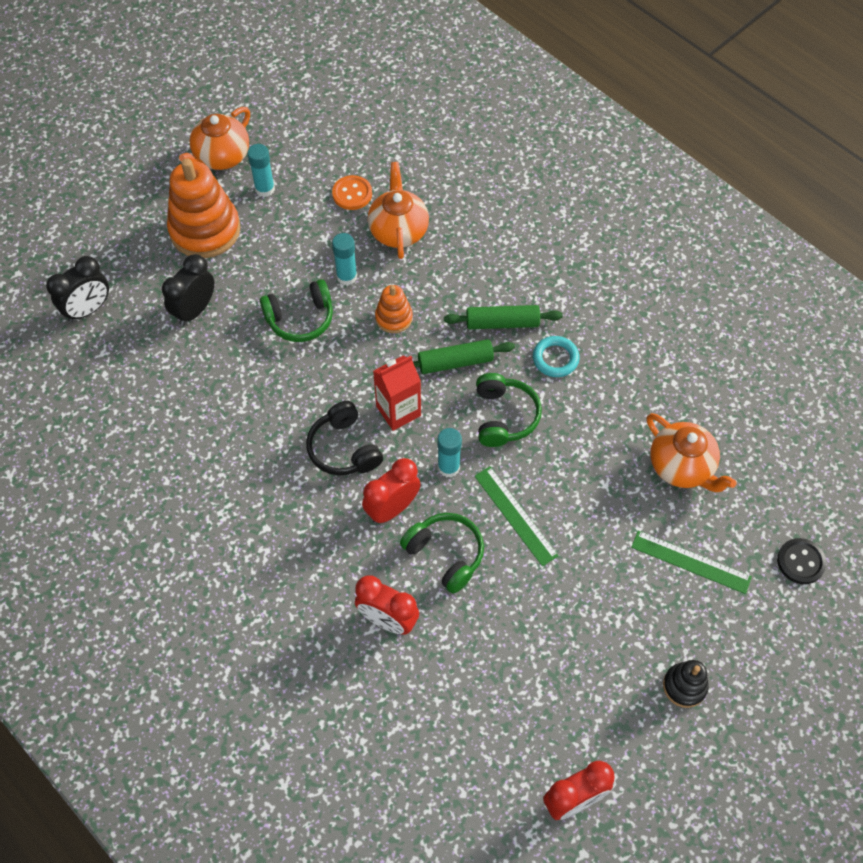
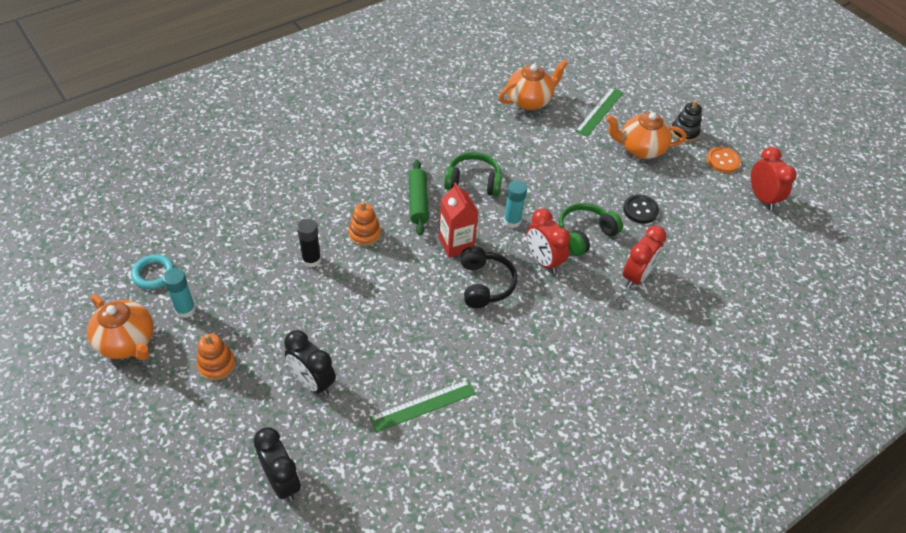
camera: 85 degrees left, 10 degrees down
orange stacking toy [167,158,240,258] -> orange stacking toy [197,334,236,381], size x0.51
green headphones [260,279,333,342] -> none
black headphones [306,401,383,475] -> black headphones turned 75 degrees counterclockwise [460,246,517,308]
orange button [332,175,372,210] -> orange button moved to [706,147,741,173]
turquoise glue stick [332,233,357,285] -> black glue stick [297,218,321,268]
orange teapot [368,162,429,259] -> orange teapot moved to [606,112,686,159]
green rolling pin [444,305,563,329] -> none
green ruler [474,467,558,566] -> green ruler moved to [370,380,476,433]
turquoise ring [533,336,580,377] -> turquoise ring moved to [131,255,175,290]
black button [777,538,826,584] -> black button moved to [623,195,659,224]

